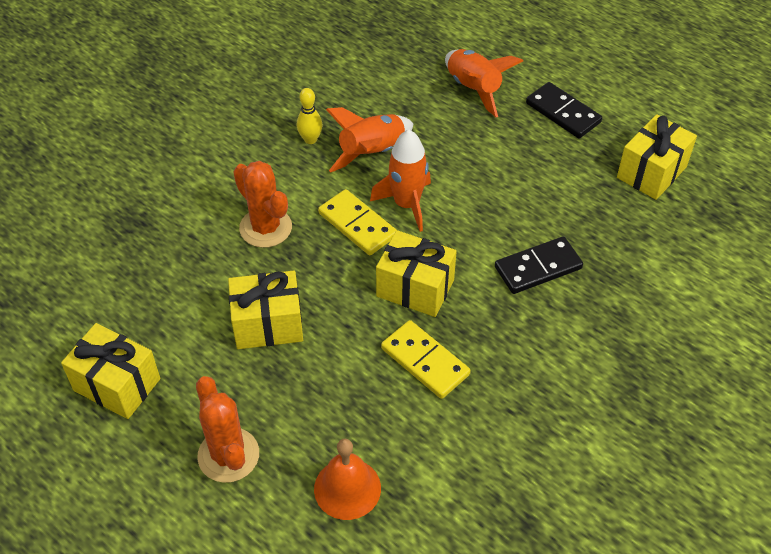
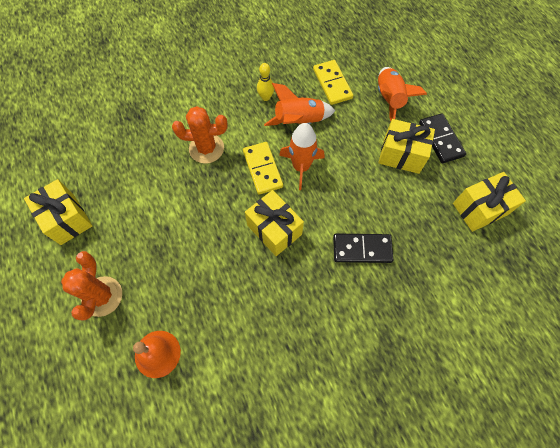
camera: 25 degrees right, 15 degrees up
yellow gift [228,271,303,349] -> yellow gift moved to [378,119,435,174]
orange cactus [234,161,292,248] -> orange cactus turned 75 degrees counterclockwise [172,106,227,164]
yellow domino [381,320,471,399] -> yellow domino moved to [313,60,353,105]

